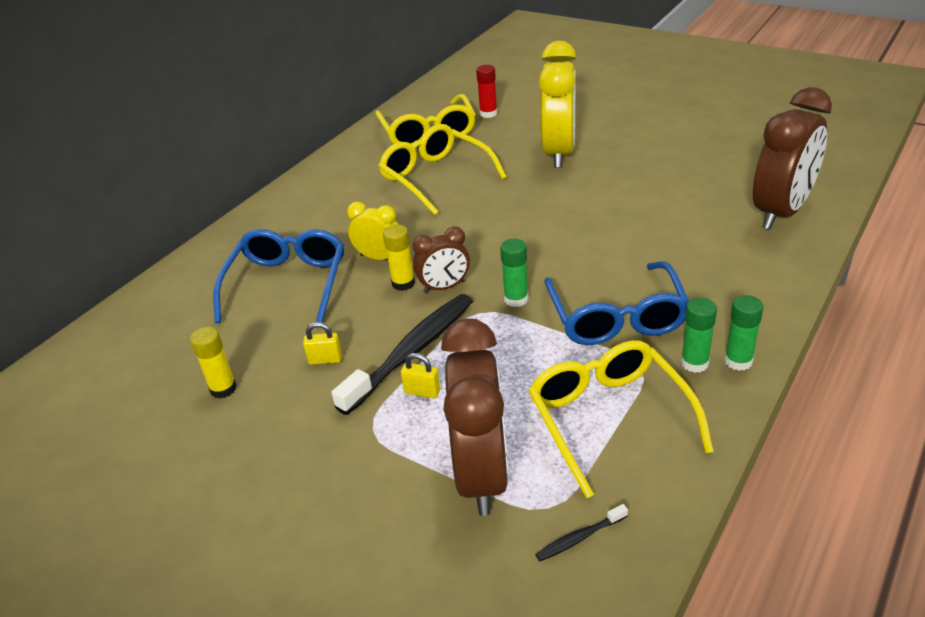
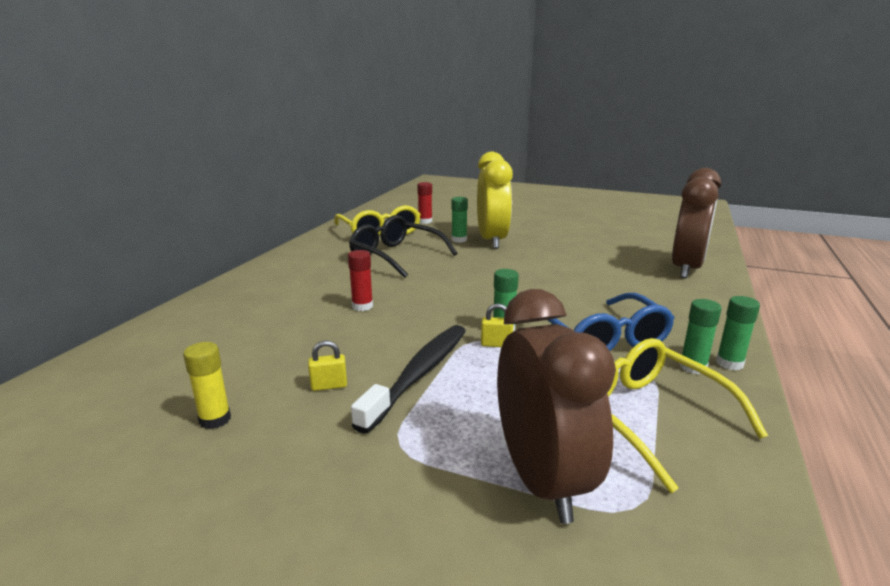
camera: 15 degrees left, 15 degrees down
blue glasses [213,229,345,323] -> none
yellow clock [347,202,399,260] -> red glue stick [348,250,373,311]
yellow glasses [379,124,507,215] -> black glasses [349,215,457,278]
yellow glue stick [383,225,415,291] -> none
yellow padlock [401,353,440,398] -> yellow padlock moved to [481,303,514,347]
brown clock [412,227,470,293] -> none
black toothbrush [535,504,628,561] -> none
none -> green glue stick [451,197,468,243]

